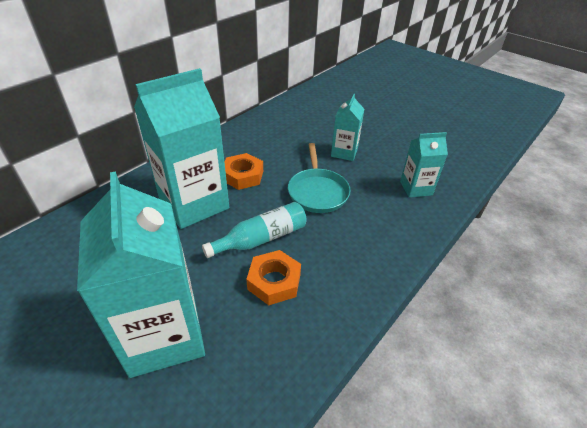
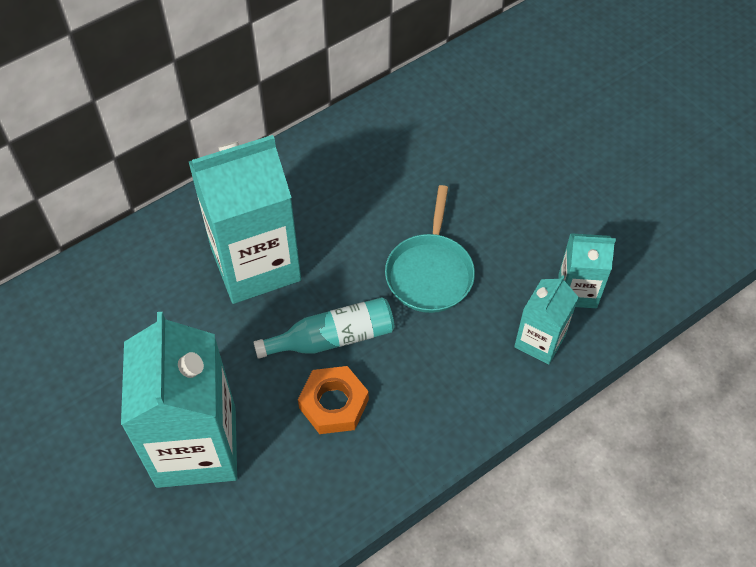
camera: 15 degrees right, 15 degrees up
orange nut [224,153,263,190] -> none
turquoise carton [331,94,364,161] -> turquoise carton moved to [514,275,579,365]

